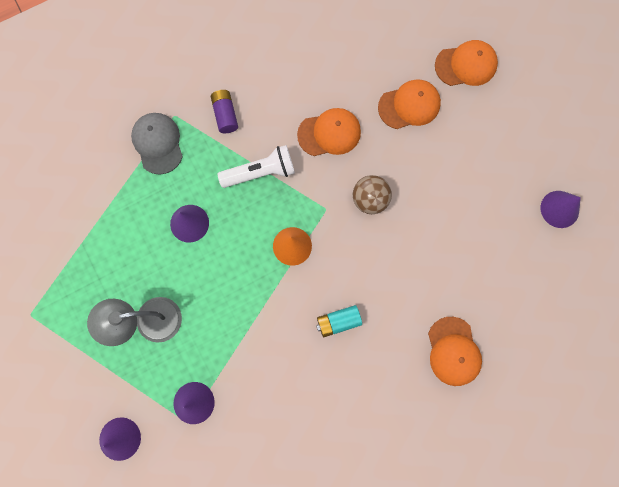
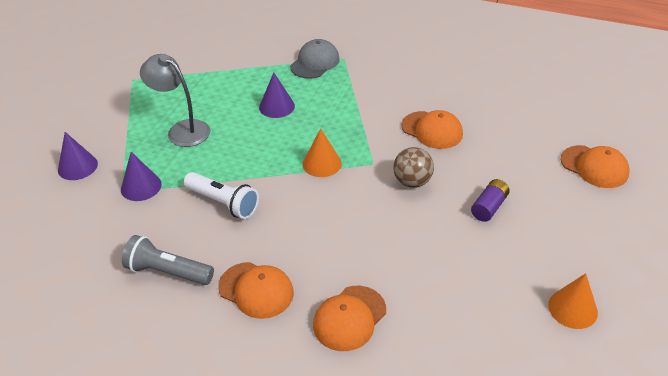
camera: 50 degrees right, 35 degrees down
purple battery [211,90,238,133] -> purple battery moved to [471,179,510,222]
white flashlight [218,145,295,188] -> white flashlight moved to [184,172,259,219]
turquoise battery [316,305,362,338] -> none
orange cap [378,79,441,129] -> orange cap moved to [218,262,294,319]
purple cone [540,191,581,228] -> orange cone [548,273,598,329]
none -> grey flashlight [122,235,214,285]

